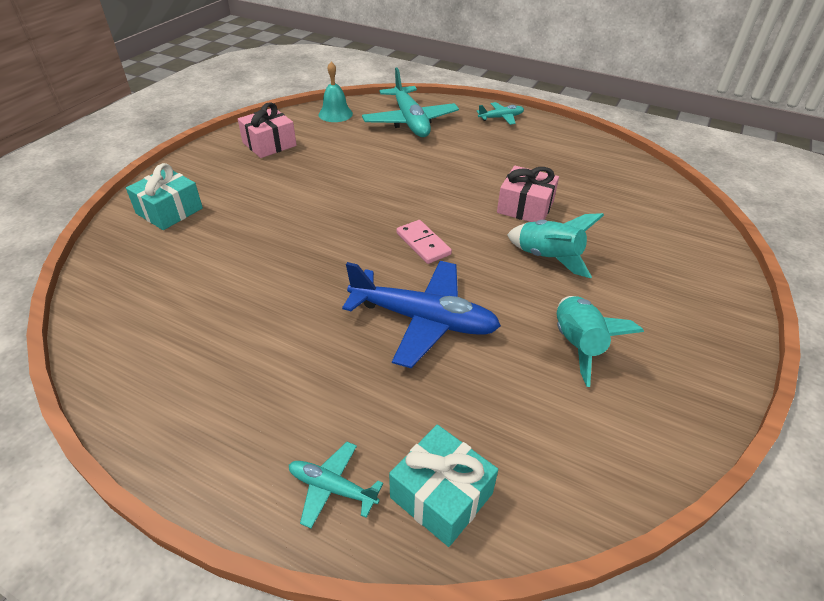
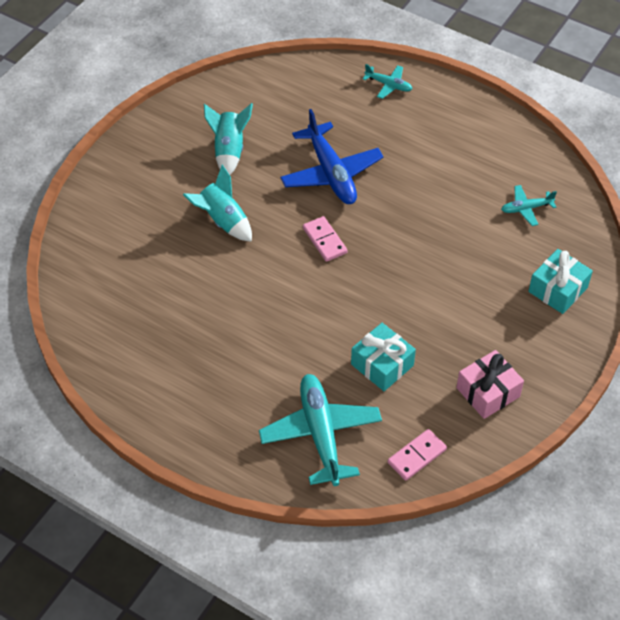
camera: 175 degrees left, 10 degrees up
turquoise bell [319,62,353,122] -> pink domino [388,429,447,481]
blue plane [342,261,501,368] -> blue plane turned 135 degrees counterclockwise [280,109,384,204]
turquoise gift [389,425,498,547] -> turquoise gift moved to [351,323,416,391]
turquoise plane [476,102,524,125] -> turquoise plane moved to [501,185,557,226]
pink gift [497,166,559,222] -> none

